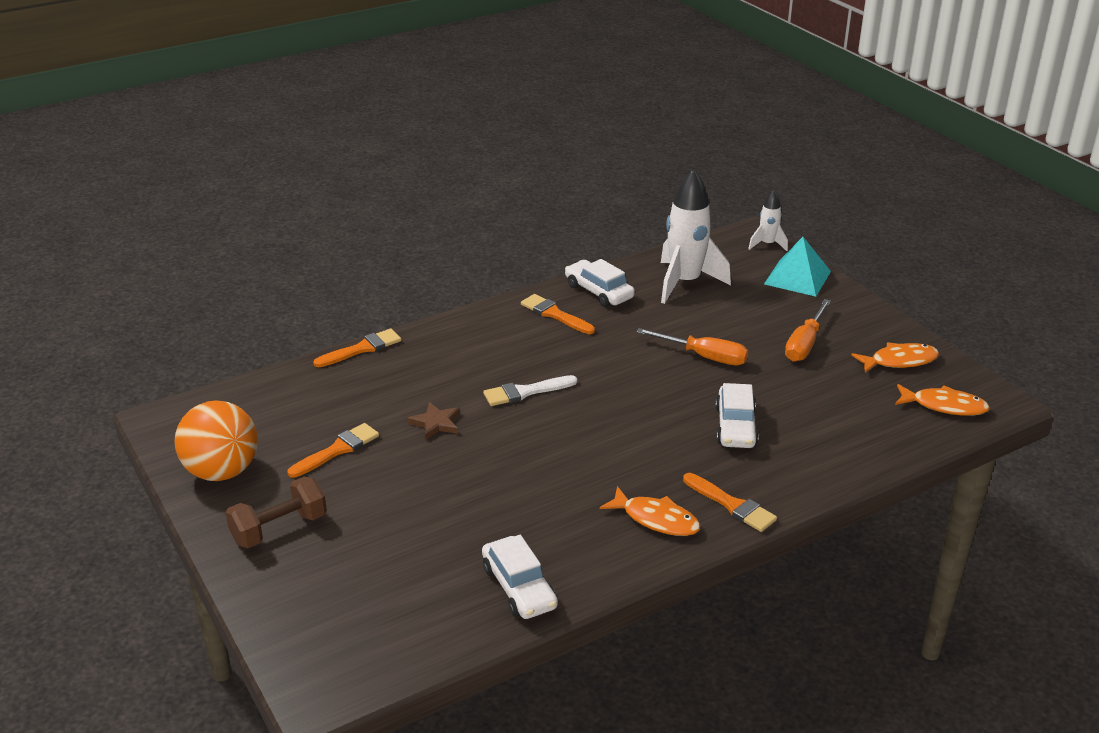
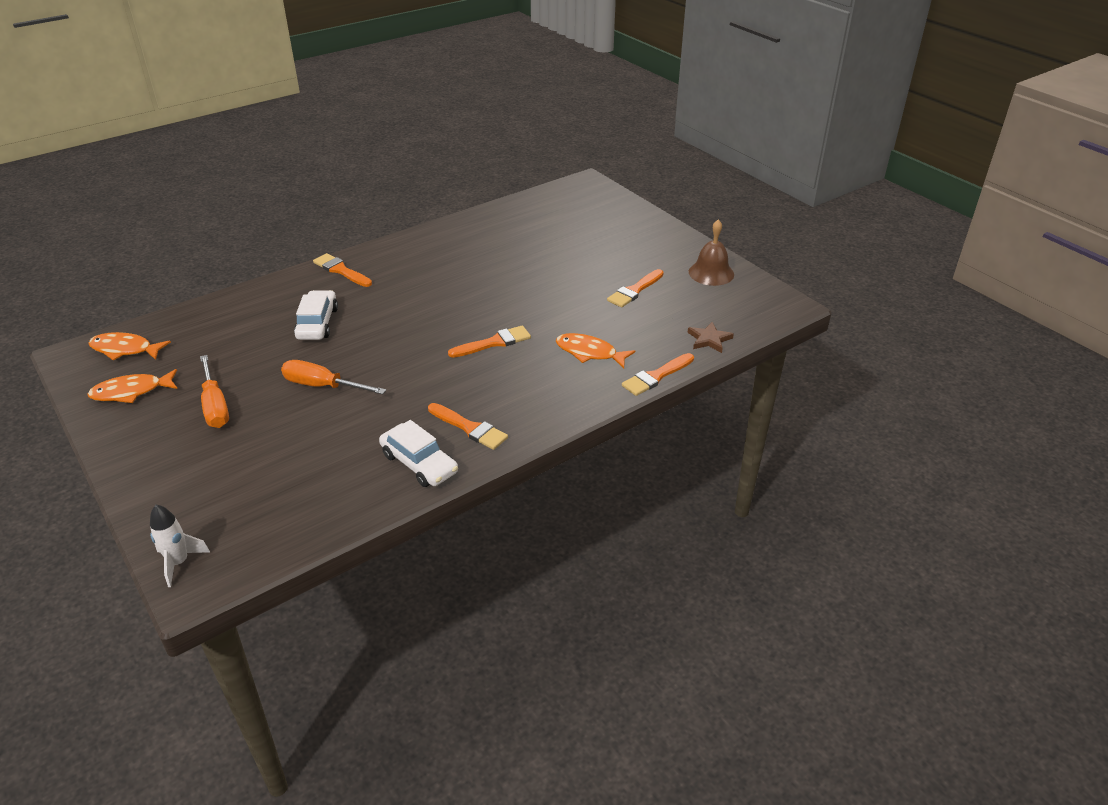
camera: 175 degrees right, 5 degrees up
orange ball [174,400,258,481] -> brown bell [689,219,734,286]
brown dumbbell [225,477,327,548] -> none
brown star [408,402,460,440] -> brown star moved to [687,322,734,353]
white car [482,535,558,619] -> none
white brush [483,375,577,406] -> orange brush [448,325,531,358]
orange fish [600,486,701,536] -> orange fish moved to [556,333,635,368]
white rocket [661,169,731,304] -> none
turquoise pyramid [764,237,831,297] -> none
orange screwdriver [785,299,831,362] -> orange screwdriver turned 135 degrees clockwise [200,355,229,428]

